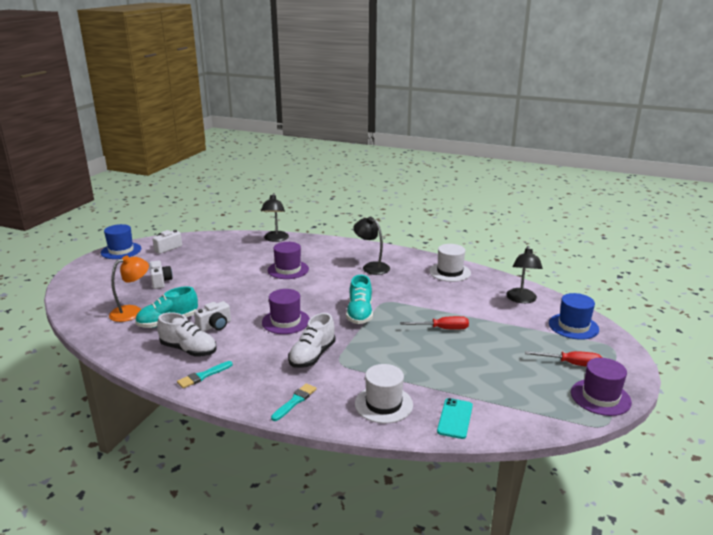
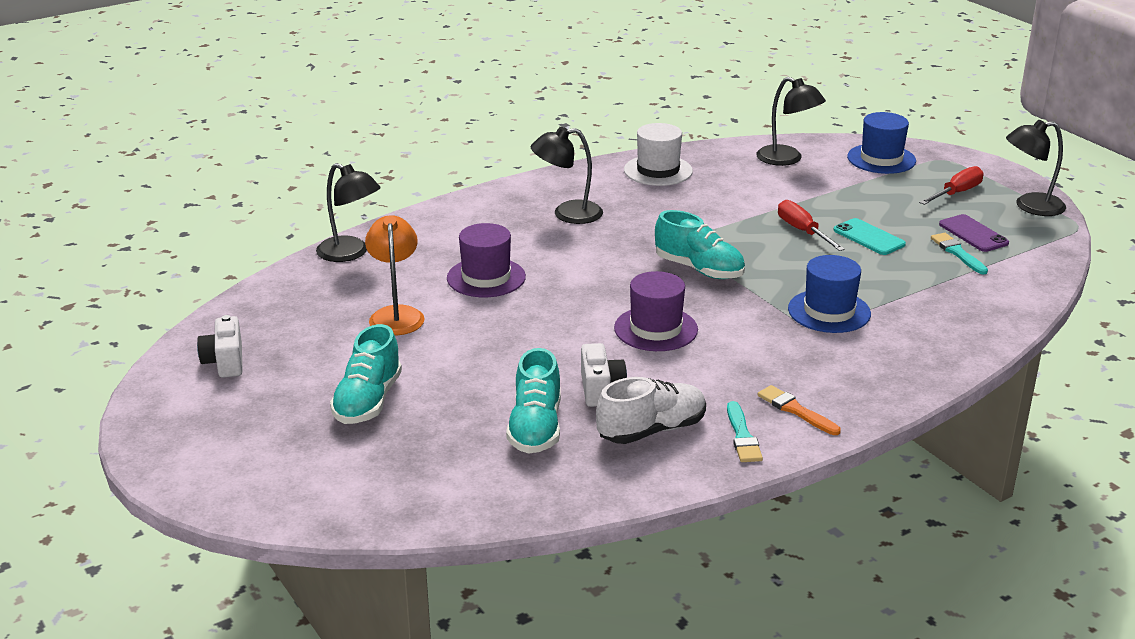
camera: 55 degrees left, 5 degrees up
blue hat [101,224,141,259] -> blue hat moved to [788,255,871,333]
orange lamp [109,256,149,322] -> orange lamp moved to [365,215,425,335]
white camera [149,260,173,289] -> turquoise shoe [330,324,402,424]
turquoise brush [271,383,316,421] -> turquoise brush moved to [931,233,988,274]
white shoe [288,313,336,368] -> none
white hat [355,364,413,424] -> none
red screwdriver [400,316,469,330] -> red screwdriver turned 60 degrees counterclockwise [778,200,845,251]
turquoise phone [437,398,473,439] -> turquoise phone moved to [833,218,906,255]
purple hat [571,358,632,416] -> black lamp [1006,120,1066,216]
none -> orange brush [757,385,841,435]
none -> purple phone [939,214,1009,252]

